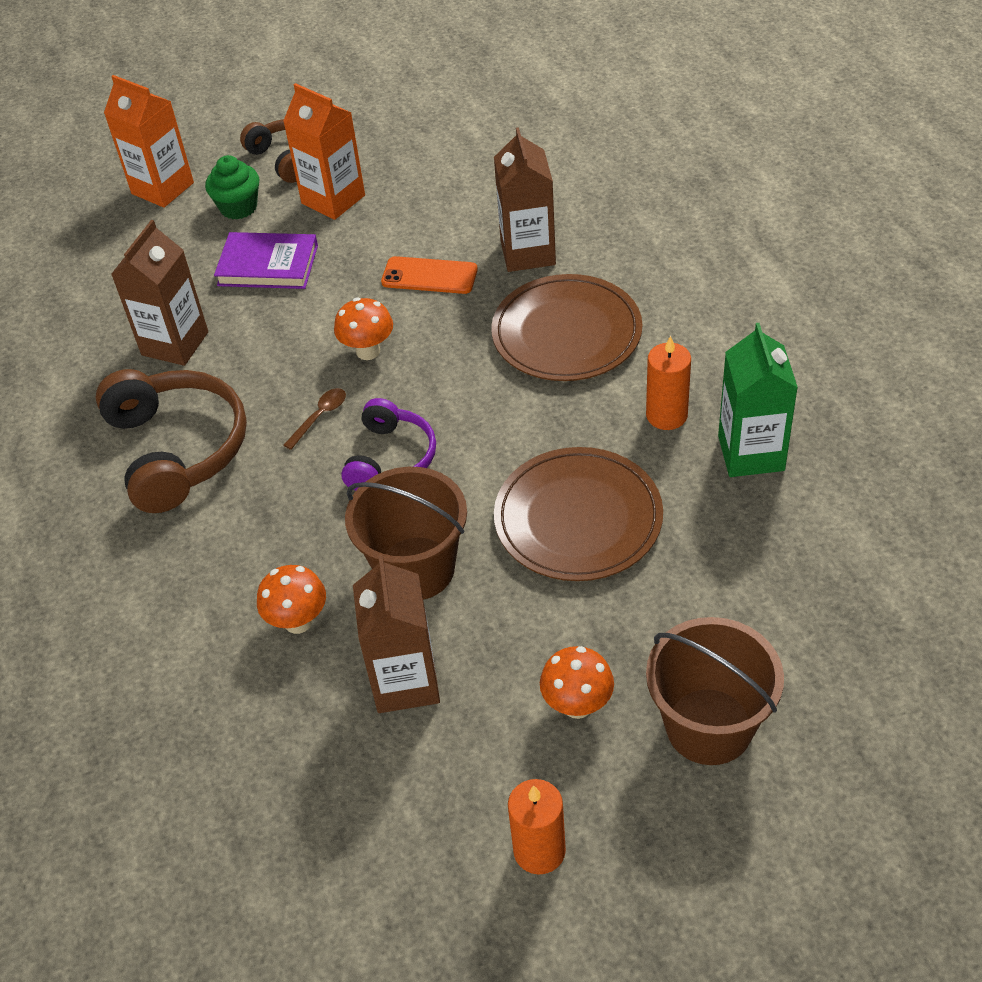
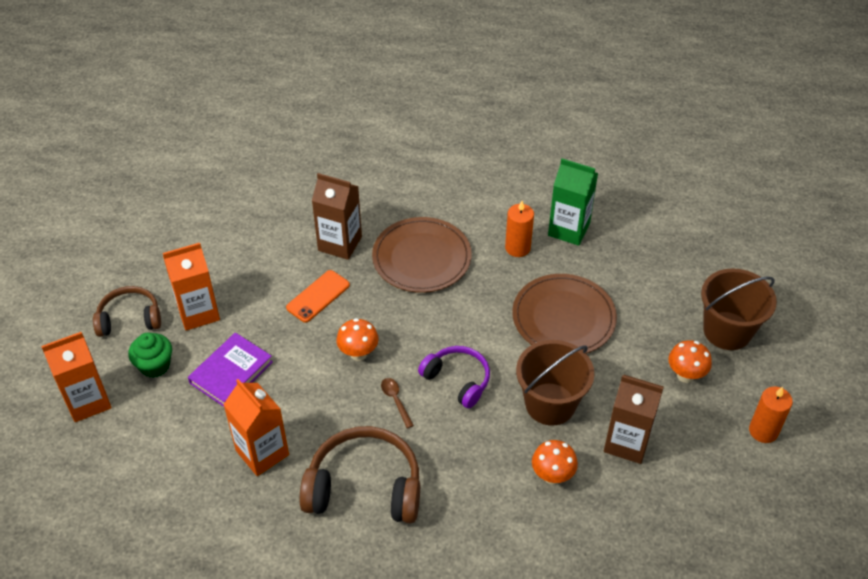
camera: 65 degrees left, 0 degrees up
brown carton [111,220,208,366] -> orange carton [223,379,289,476]

